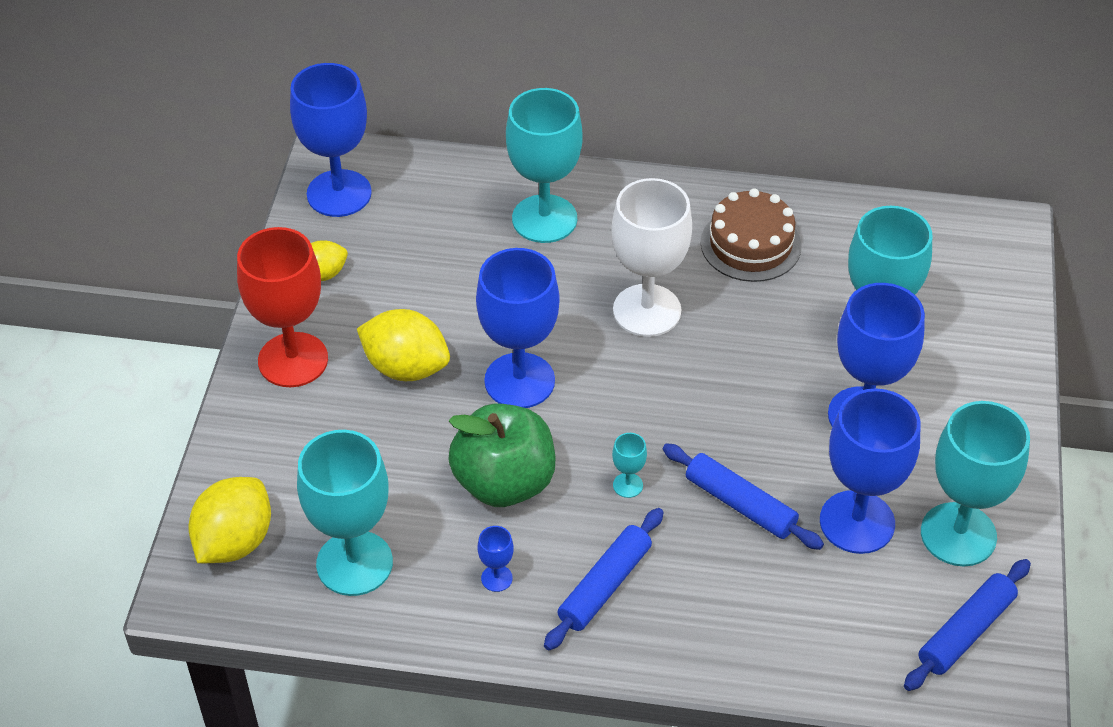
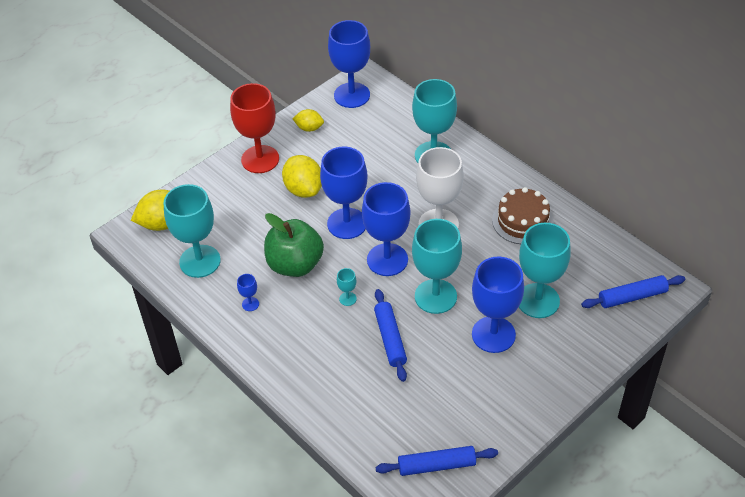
camera: 40 degrees right, 0 degrees up
blue rolling pin [544,508,664,651] -> blue rolling pin moved to [581,275,685,308]
blue goblet [820,388,920,554] -> blue goblet moved to [362,182,411,276]
turquoise goblet [921,401,1030,566] -> turquoise goblet moved to [412,219,462,314]

